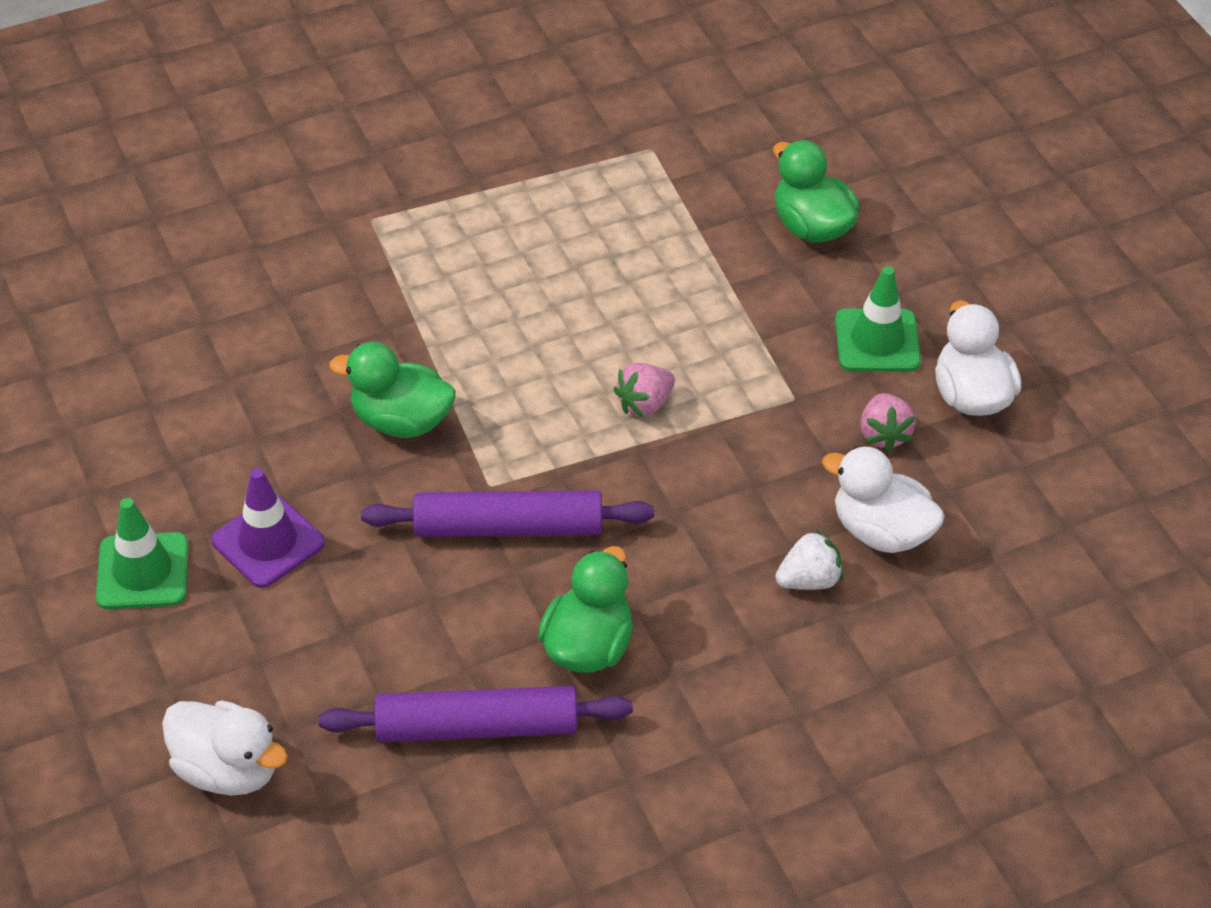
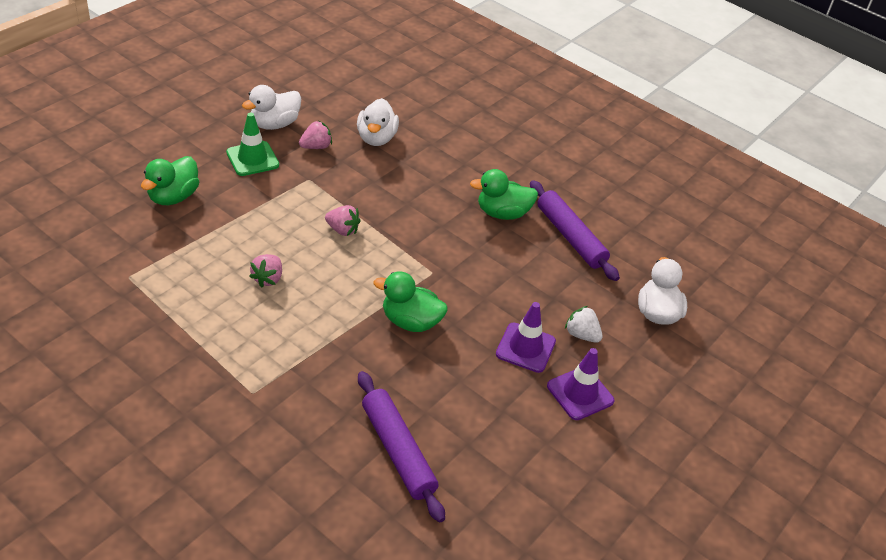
camera: 120 degrees left, 5 degrees down
green traffic cone [96,498,189,609] -> purple traffic cone [547,348,614,420]
green duck [329,342,456,438] -> green duck turned 120 degrees clockwise [373,271,448,332]
purple rolling pin [361,490,654,537] -> purple rolling pin moved to [358,371,445,522]
white strawberry [775,530,843,590] -> white strawberry moved to [565,306,603,343]
none -> pink strawberry [249,254,282,287]

